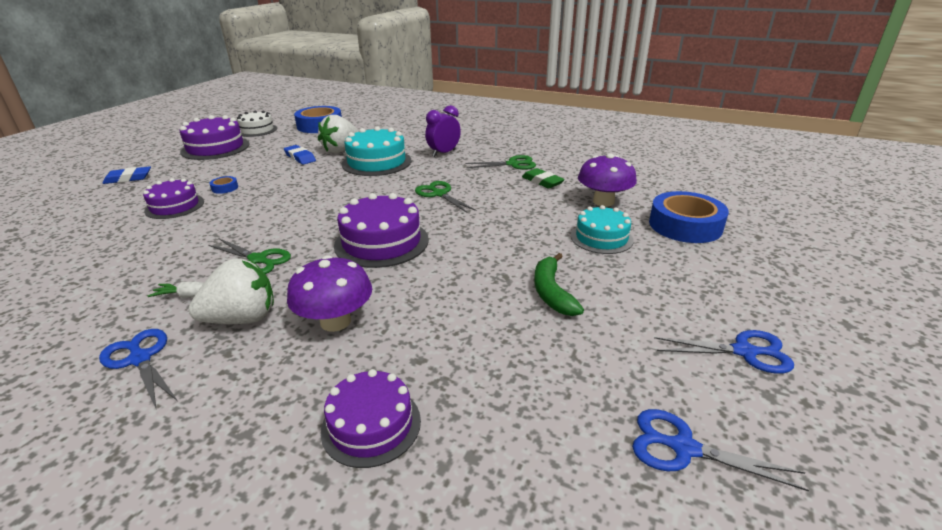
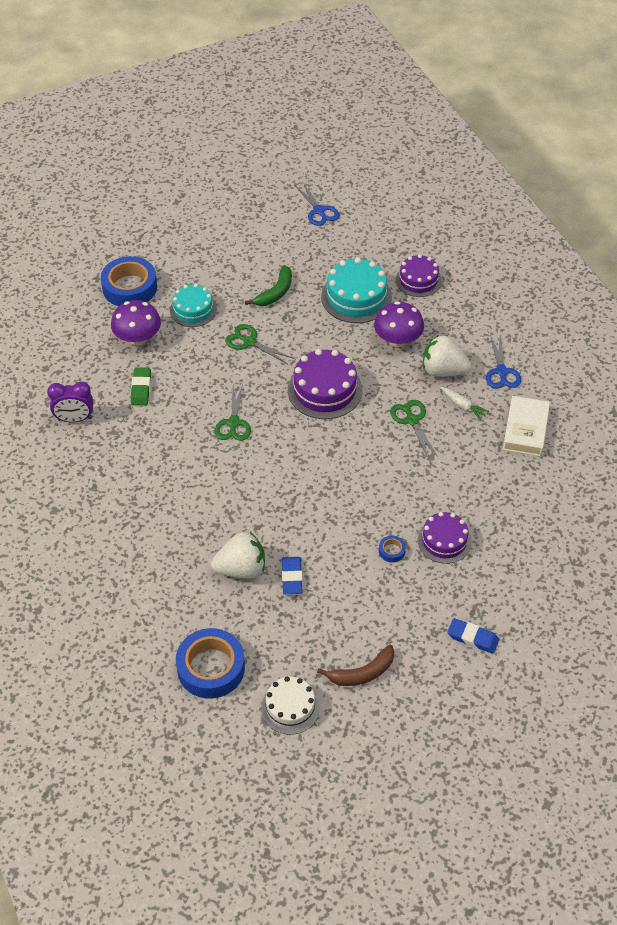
camera: 140 degrees left, 20 degrees up
purple cake [180,115,250,160] -> brown banana [317,644,394,686]
turquoise cake [342,126,412,176] -> turquoise cake moved to [321,257,392,323]
purple clock [425,105,461,157] -> purple clock moved to [47,382,93,422]
green scissors [465,155,536,170] -> green scissors moved to [225,324,294,364]
blue scissors [654,330,794,374] -> none
none -> white book [503,396,550,457]

